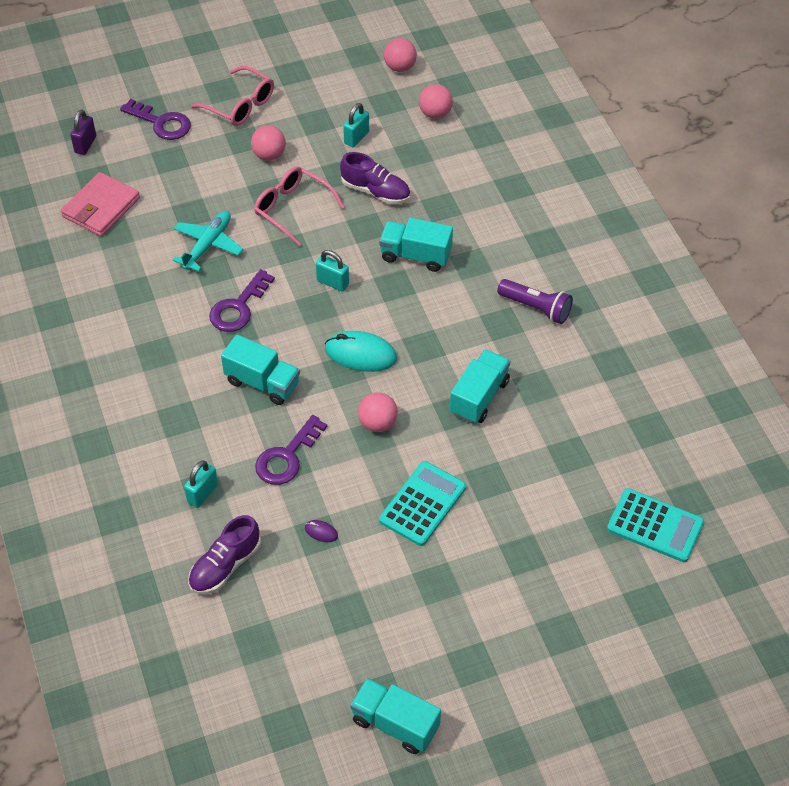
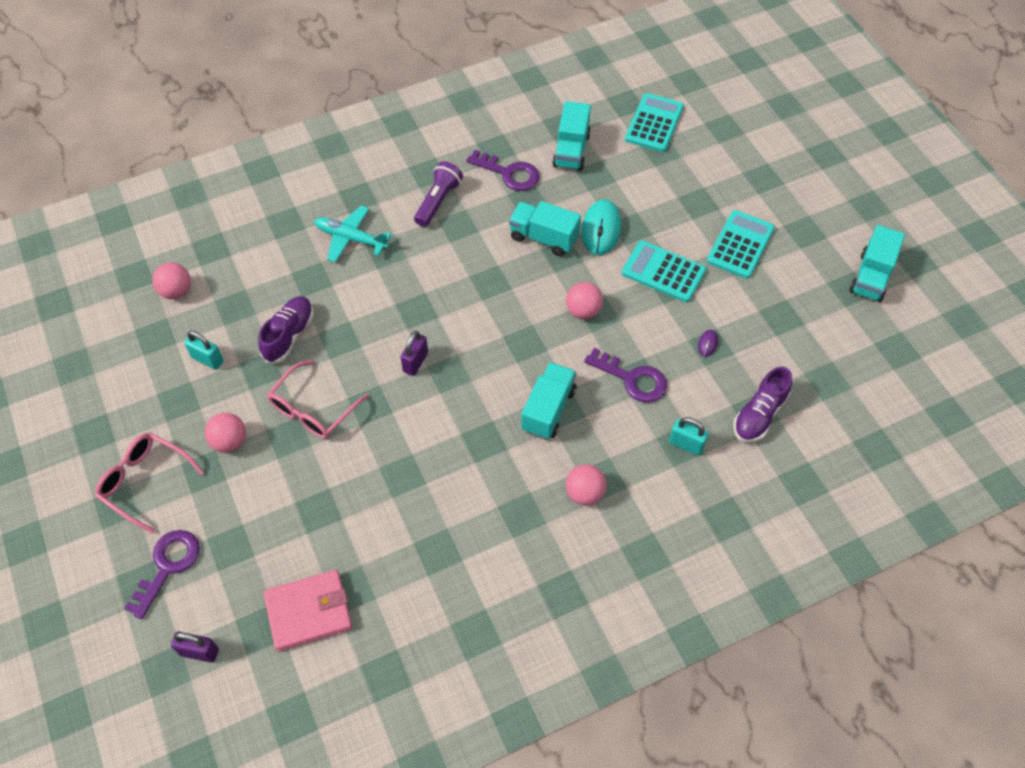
camera: 95 degrees left, 5 degrees up
pink wallet [61,172,140,236] -> pink wallet turned 45 degrees counterclockwise [264,570,352,652]
turquoise plane [173,211,243,272] -> turquoise plane moved to [314,205,391,262]
purple shoe [188,515,261,594] -> purple shoe turned 90 degrees clockwise [733,367,792,443]
pink glasses [191,66,274,126] -> pink glasses turned 90 degrees counterclockwise [95,433,204,534]
purple key [209,269,275,332] -> purple key moved to [466,150,540,191]
turquoise padlock [316,250,349,292] -> purple padlock [400,331,428,376]
turquoise mouse [325,331,397,372] -> turquoise mouse moved to [581,199,621,255]
turquoise truck [379,218,453,272] -> turquoise truck moved to [552,101,591,171]
pink ball [384,38,417,72] -> pink ball moved to [565,464,607,505]
none -> turquoise calculator [707,210,775,279]

